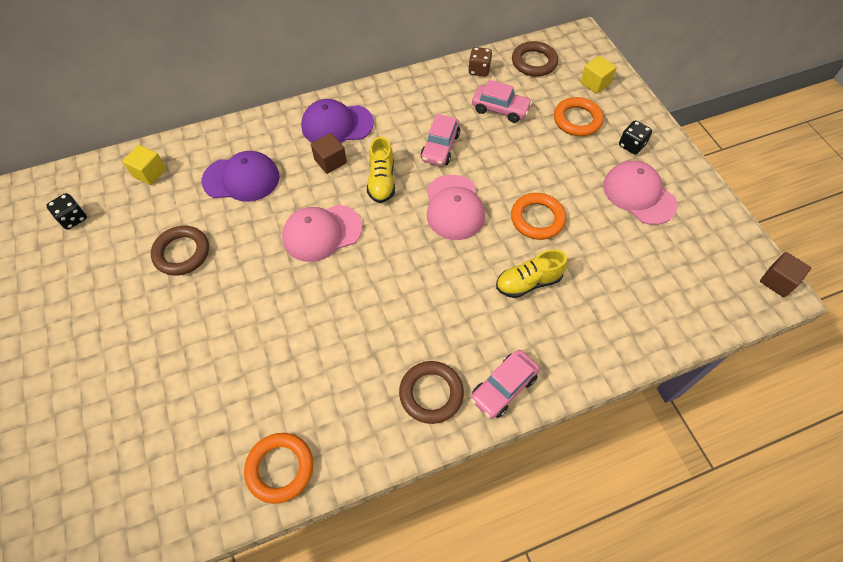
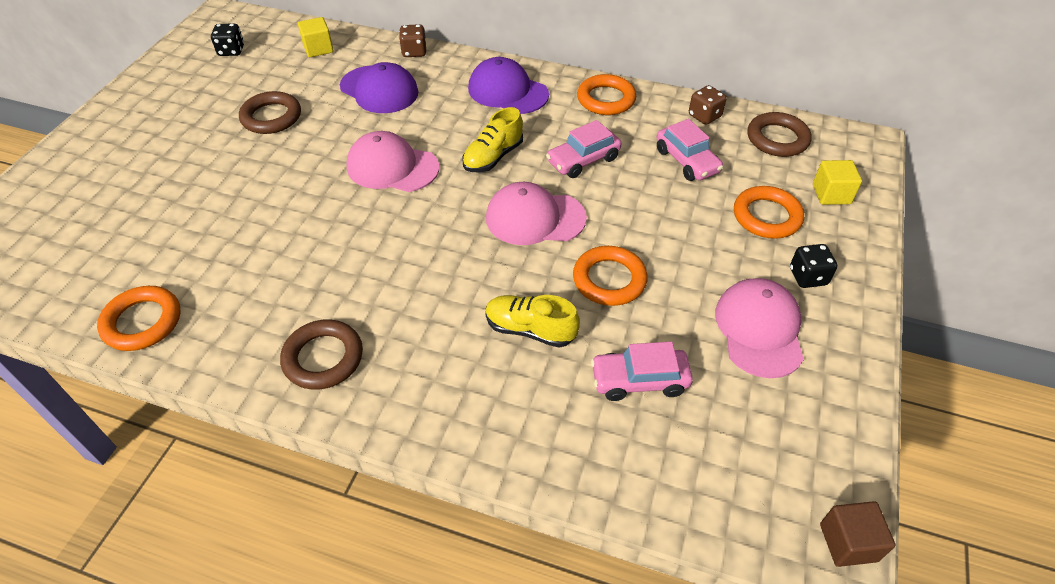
camera: 40 degrees right, 10 degrees down
brown cube [311,133,347,174] -> none
pink cap [427,175,485,240] -> pink cap turned 60 degrees clockwise [486,182,587,245]
pink car [470,350,540,419] -> pink car moved to [591,342,693,401]
none -> brown dice [399,24,426,57]
none -> orange ring [577,74,636,115]

